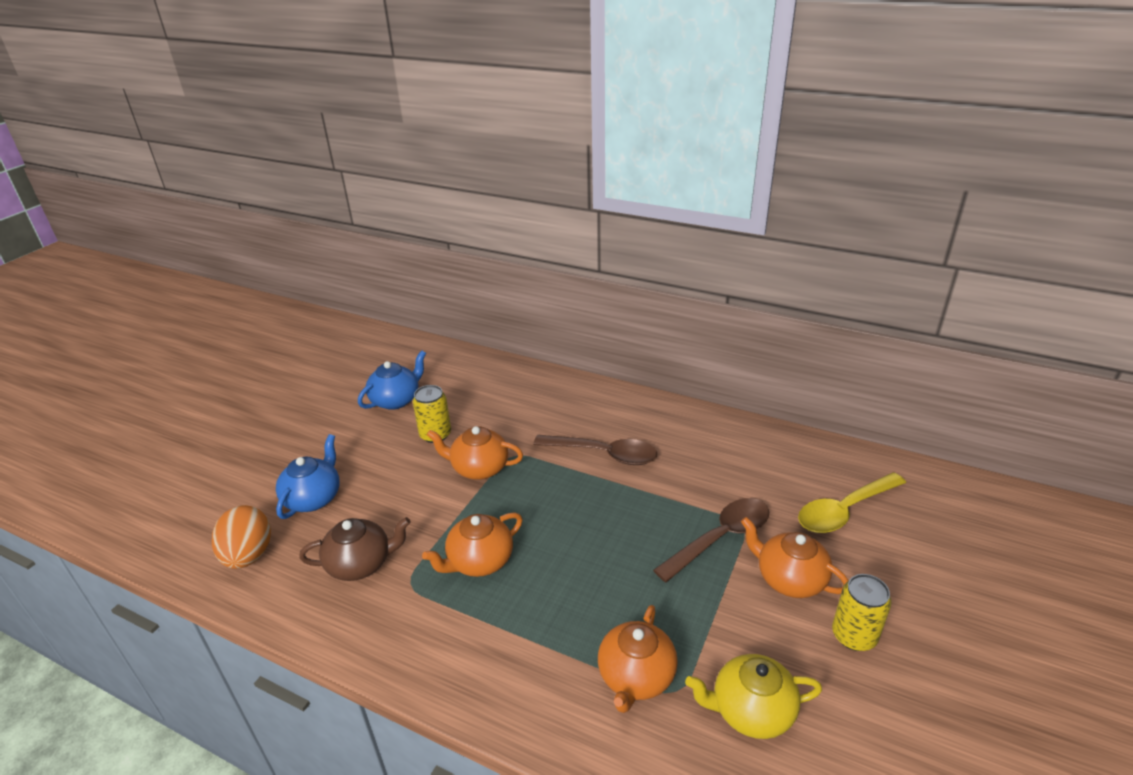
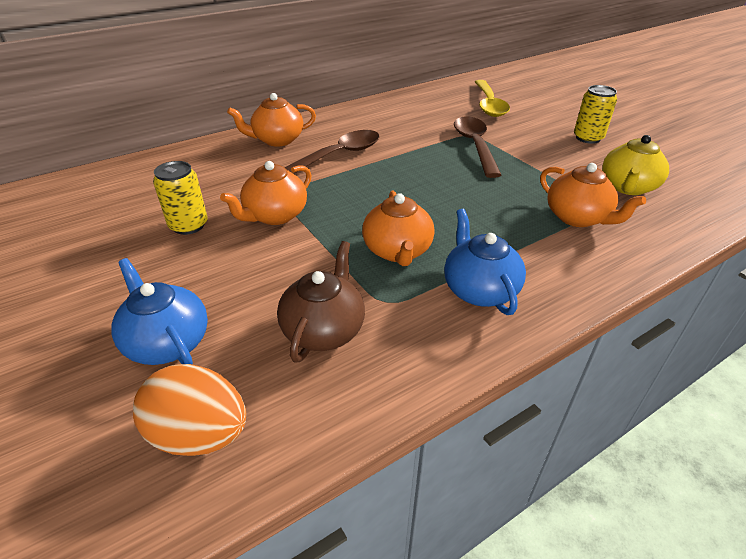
camera: 60 degrees left, 5 degrees up
blue teapot [358,350,426,410] -> blue teapot moved to [444,209,526,315]
orange teapot [741,517,849,598] -> orange teapot moved to [227,93,316,146]

